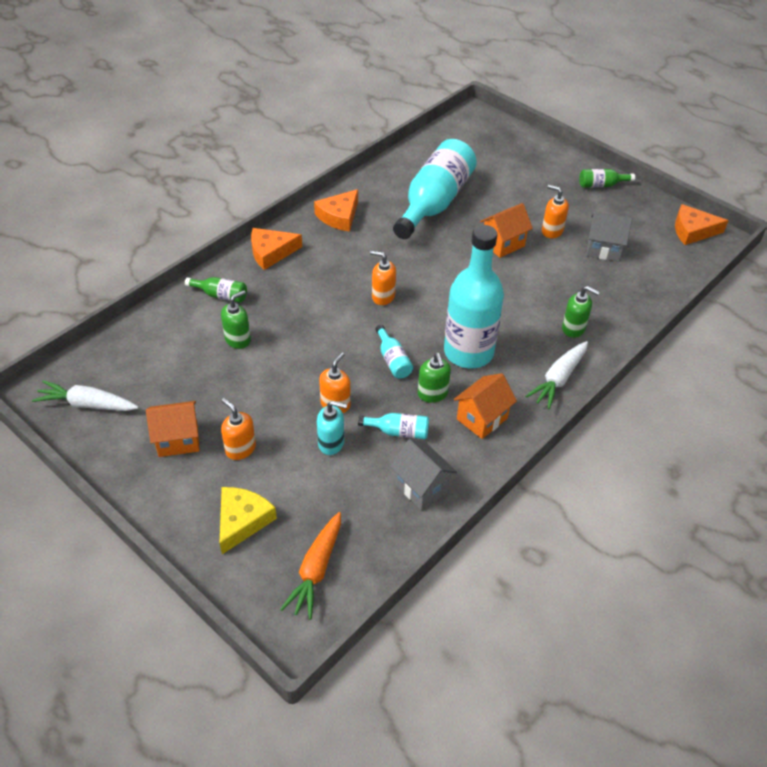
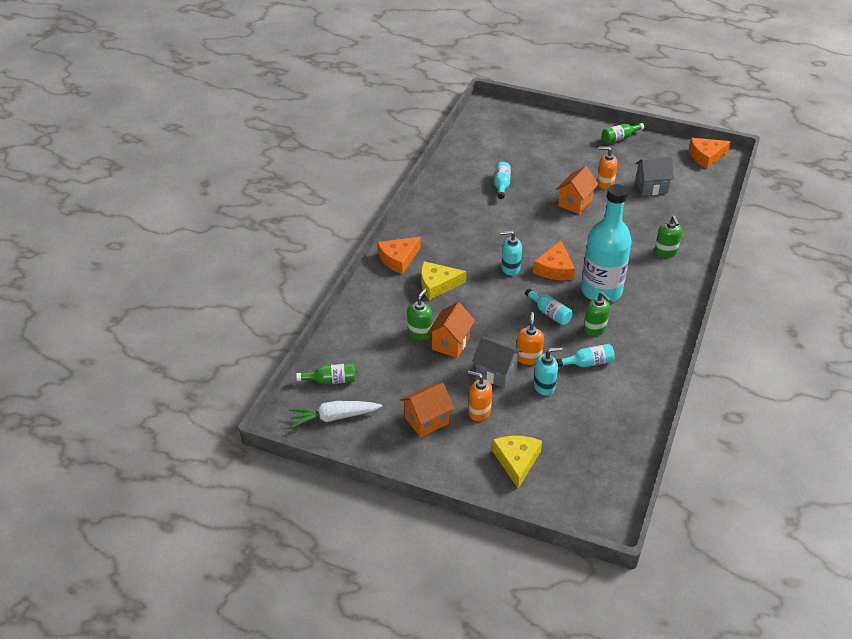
camera: 20 degrees left, 5 degrees down
green bottle [185,277,247,303] -> green bottle moved to [296,363,355,384]
orange carrot [280,512,341,620] -> none
orange cheese [314,189,358,232] -> orange cheese moved to [533,241,575,280]
orange soap dispenser [370,251,396,305] -> turquoise soap dispenser [501,230,522,275]
grey house [390,439,457,510] -> grey house moved to [472,336,522,388]
turquoise bottle [393,139,477,239] -> turquoise bottle [494,162,511,199], size x0.42
orange house [454,373,517,439] -> orange house moved to [427,302,475,358]
white carrot [525,341,588,409] -> none
green soap dispenser [562,286,599,338] -> green soap dispenser turned 75 degrees clockwise [655,216,682,257]
none -> yellow cheese [421,261,466,300]

